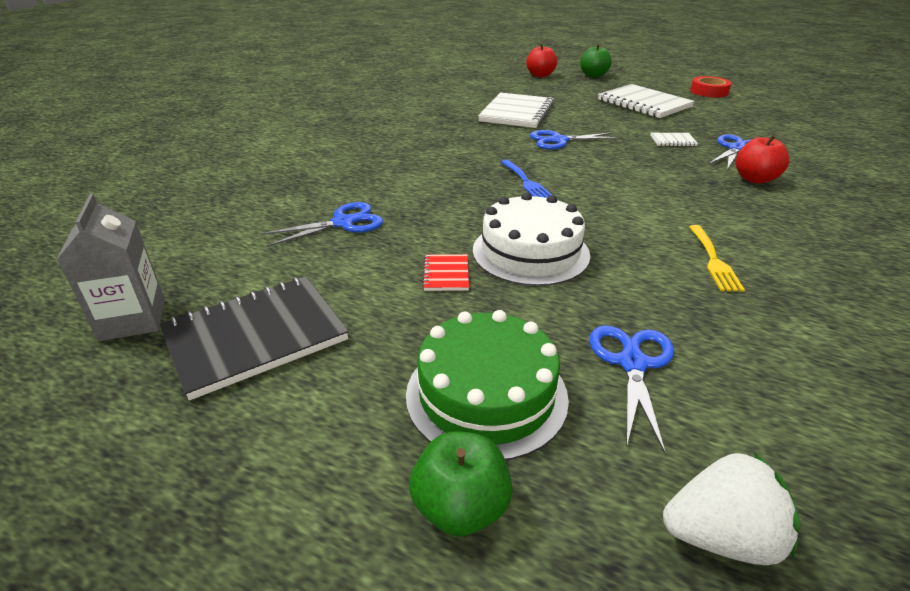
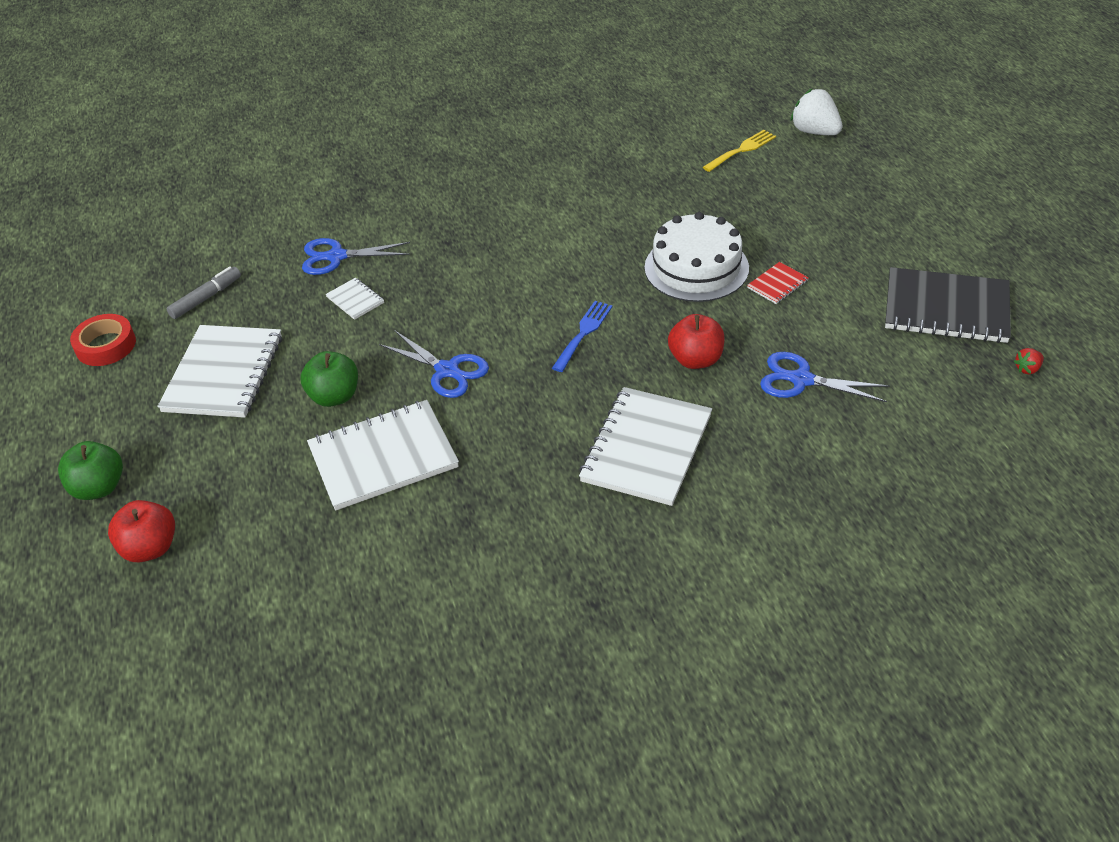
camera: 130 degrees left, 10 degrees up
grey carton [57,194,165,341] -> red strawberry [1014,348,1044,374]
green cake [406,310,569,460] -> none
green apple [409,432,513,536] -> green apple moved to [300,351,358,407]
blue scissors [590,325,674,453] -> none
yellow fork [689,225,745,292] -> yellow fork moved to [703,130,776,172]
red apple [736,135,789,184] -> red apple moved to [668,314,725,369]
none -> grey marker [167,266,241,319]
none -> white notebook [579,387,712,506]

